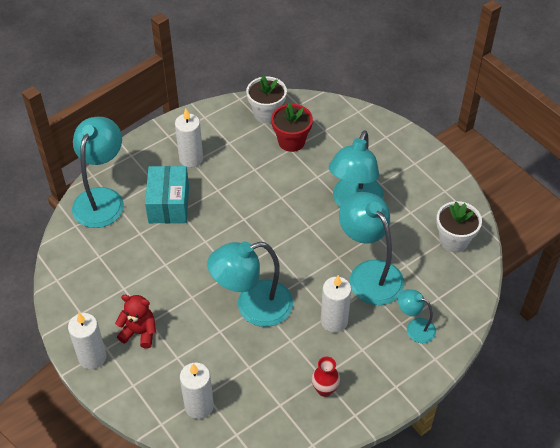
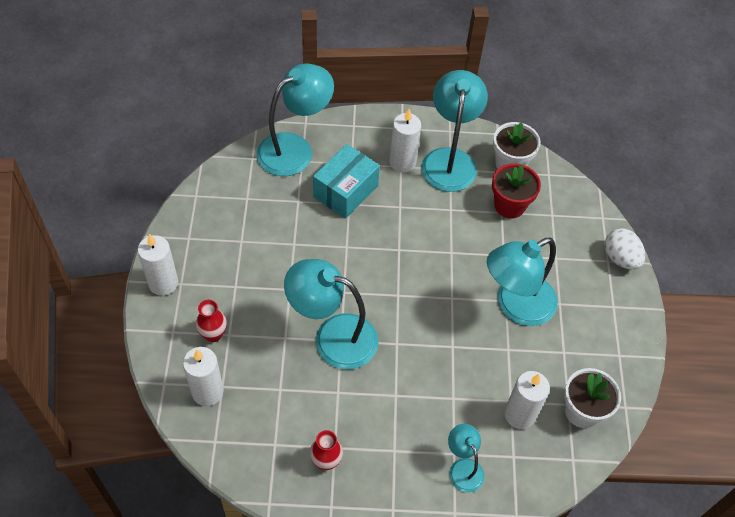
camera: 35 degrees right, 5 degrees up
red teddy bear [115,295,156,348] -> none
white candle [321,275,351,333] -> white candle moved to [504,371,550,429]
turquoise lamp [339,192,404,305] -> turquoise lamp moved to [421,70,488,192]
none -> red vase [196,300,227,342]
none -> white egg [604,228,645,270]

